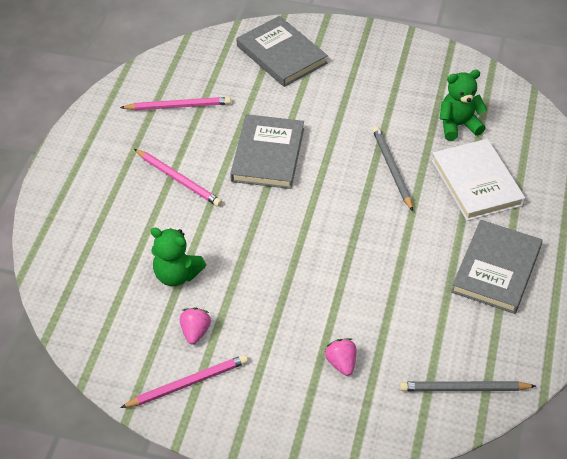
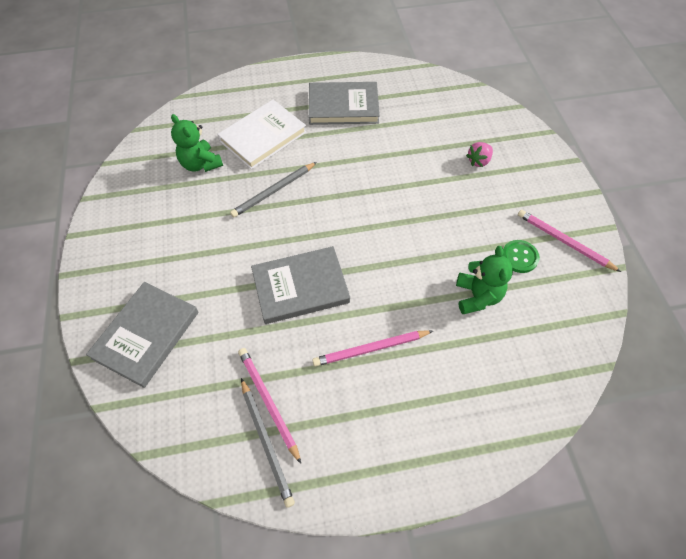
camera: 115 degrees left, 10 degrees up
pink pencil [134,149,222,207] -> pink pencil turned 120 degrees counterclockwise [312,330,433,366]
pink strawberry [180,308,211,344] -> green button [503,240,540,273]
grey pencil [400,381,536,391] -> grey pencil moved to [241,378,295,508]

